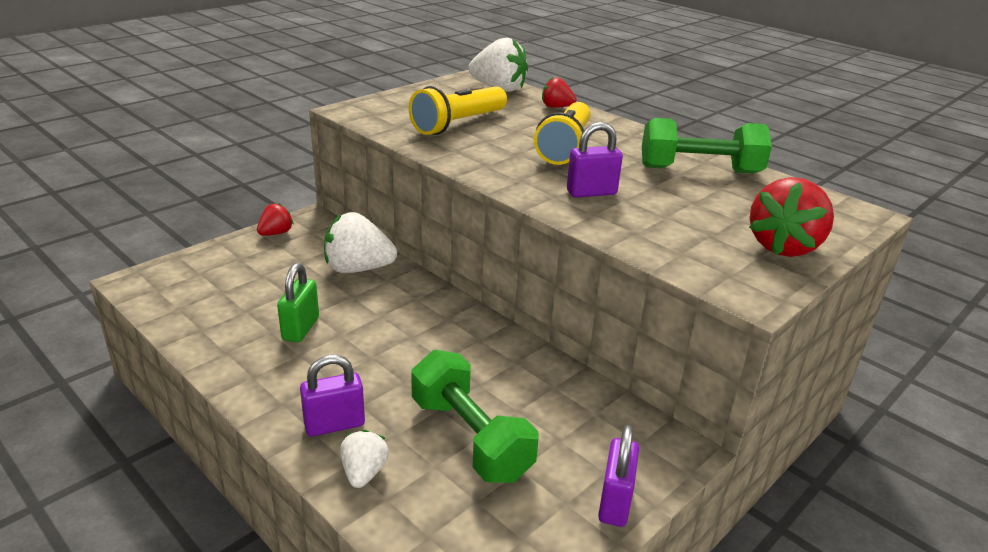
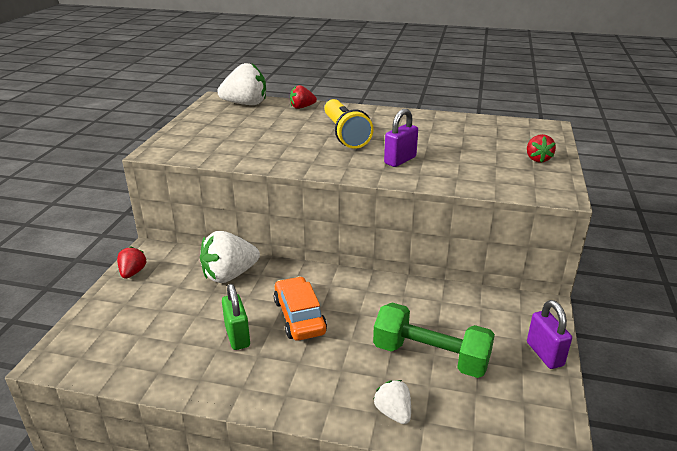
camera: 30 degrees left, 0 degrees up
purple padlock [300,355,365,436] -> none
yellow flashlight [409,86,507,135] -> none
green dumbbell [642,118,772,174] -> none
red strawberry [749,177,834,257] -> red strawberry [527,134,556,163], size x0.55
none -> orange car [274,276,327,341]

